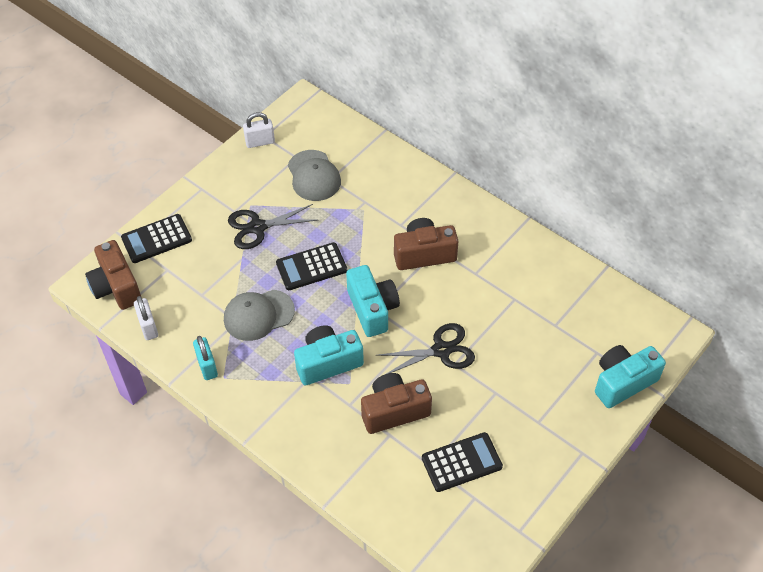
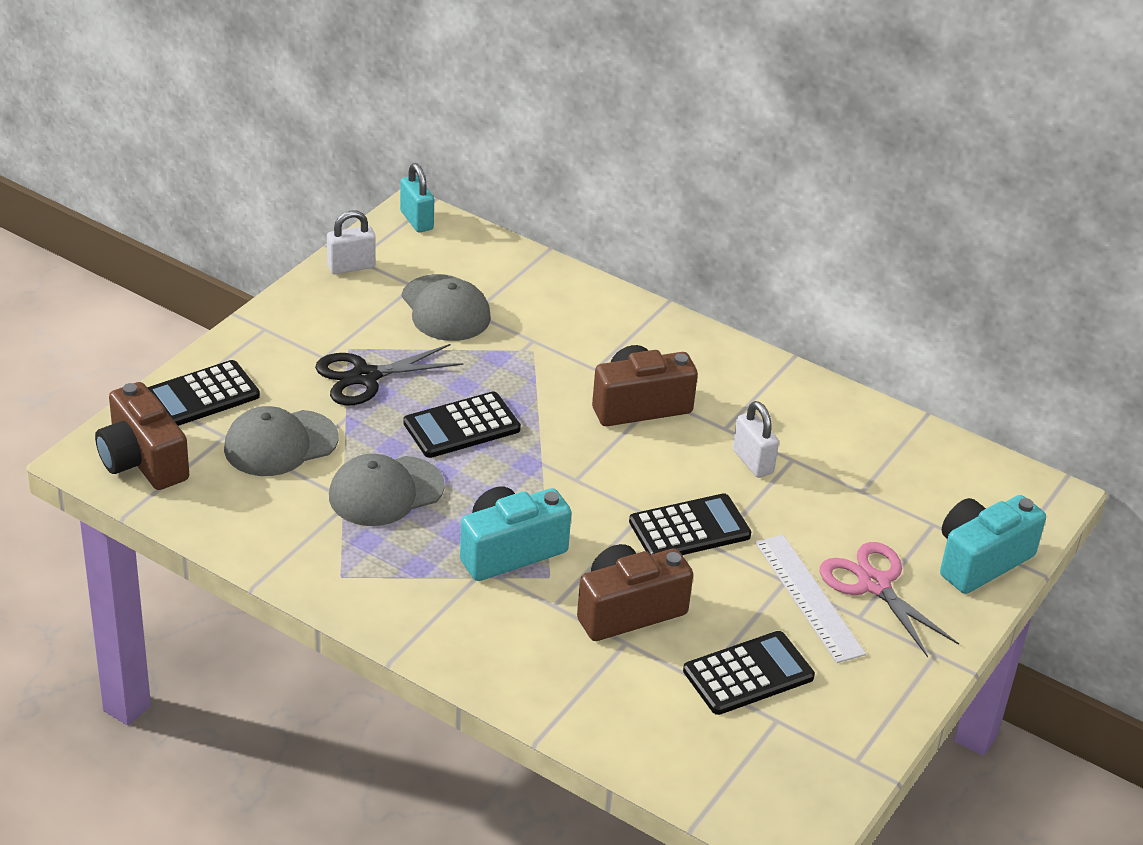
camera: 10 degrees left, 15 degrees down
white padlock [134,296,158,340] -> white padlock moved to [733,401,779,478]
turquoise padlock [193,336,218,380] -> turquoise padlock moved to [400,163,434,233]
turquoise camera [346,265,400,337] -> none
black scissors [376,323,475,374] -> black calculator [629,493,751,555]
none -> grey cap [224,406,339,476]
none -> white ruler [755,535,866,663]
none -> pink scissors [820,542,959,657]

